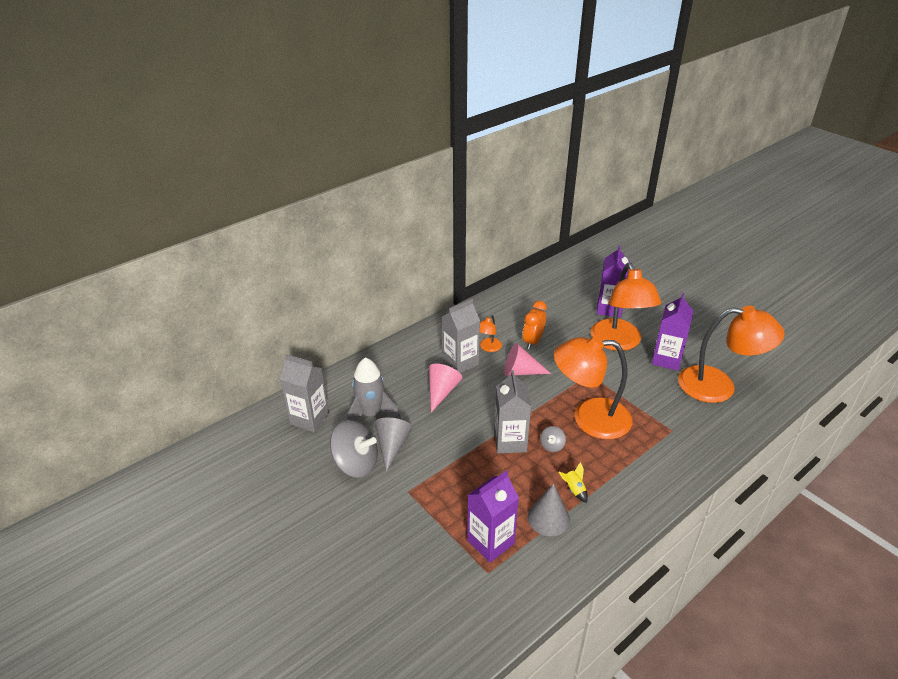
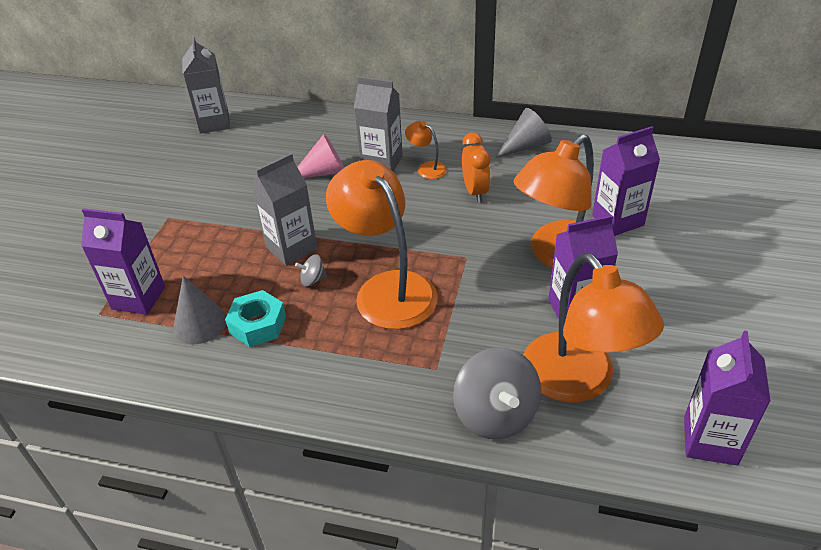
camera: 55 degrees right, 5 degrees up
grey spinning top [330,420,378,478] -> grey spinning top moved to [453,347,541,439]
grey rocket [346,357,401,421] -> none
grey cone [375,418,413,472] -> grey cone moved to [495,108,552,158]
orange lamp [480,315,502,352] -> orange lamp turned 45 degrees clockwise [405,121,447,179]
pink cone [504,343,551,376] -> none
orange clock [523,301,547,349] -> orange clock turned 90 degrees clockwise [462,132,491,203]
yellow rocket [559,462,588,503] -> turquoise nut [225,290,286,347]
none -> purple carton [684,331,771,466]

